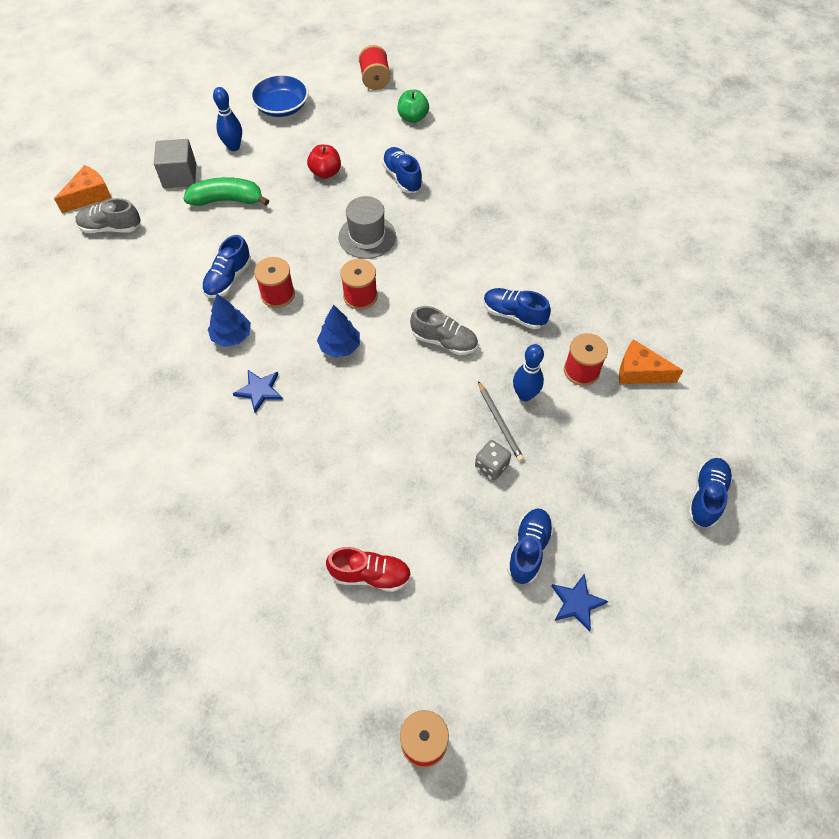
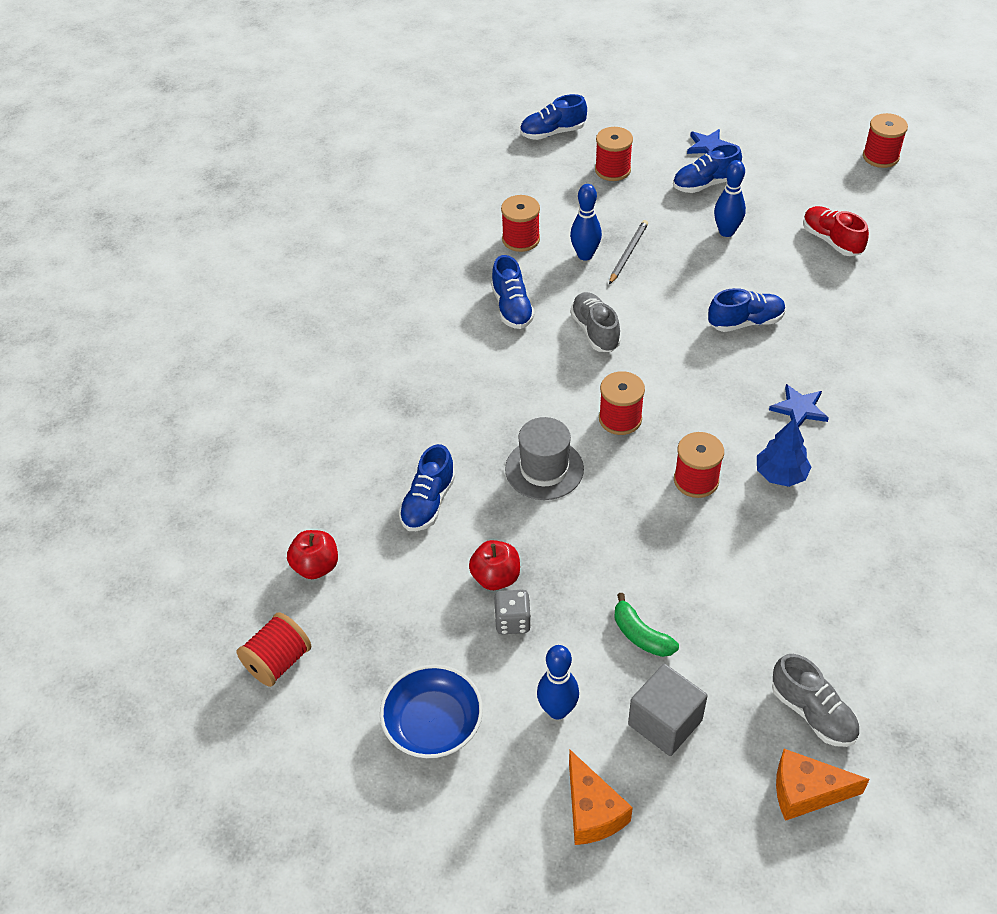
camera: 130 degrees left, 10 degrees down
green banana [183,177,269,206] -> green banana [614,593,679,657], size x0.65
blue shoe [202,235,251,298] -> blue shoe moved to [708,288,786,332]
blue tree [317,305,360,358] -> none
green apple [397,90,429,123] -> red apple [287,530,338,579]
grey dice [475,440,511,480] -> grey dice moved to [494,590,531,634]
orange cheese [619,339,683,384] -> orange cheese moved to [569,750,633,845]
none -> red spool [595,127,633,181]
none -> blue bowling pin [714,160,746,237]

